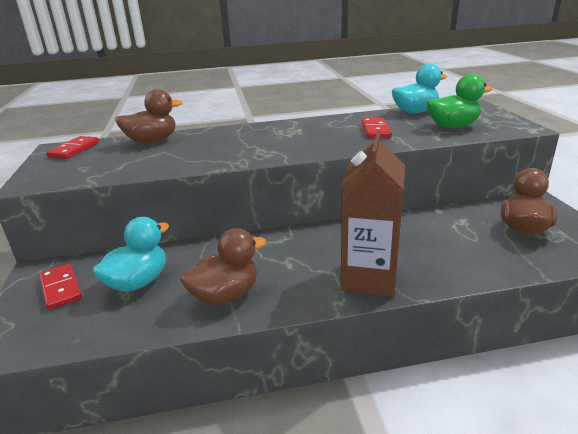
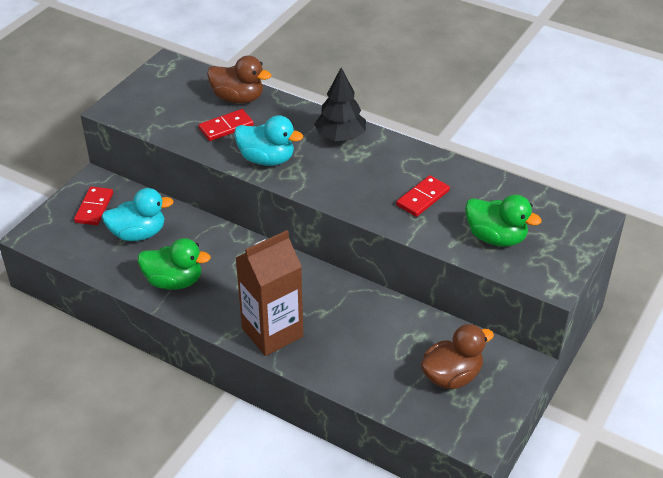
camera: 40 degrees right, 15 degrees up
red domino [46,136,99,159] -> red domino moved to [198,109,254,141]
brown duck [180,228,266,305] -> green duck [138,238,211,290]
turquoise duck [392,64,447,113] -> turquoise duck moved to [234,115,303,166]
none -> black tree [314,68,366,141]

